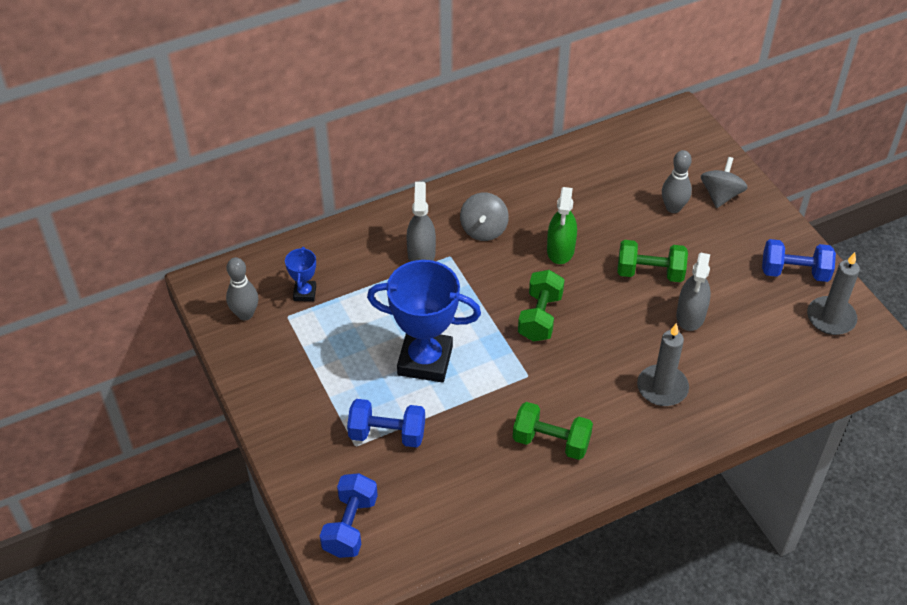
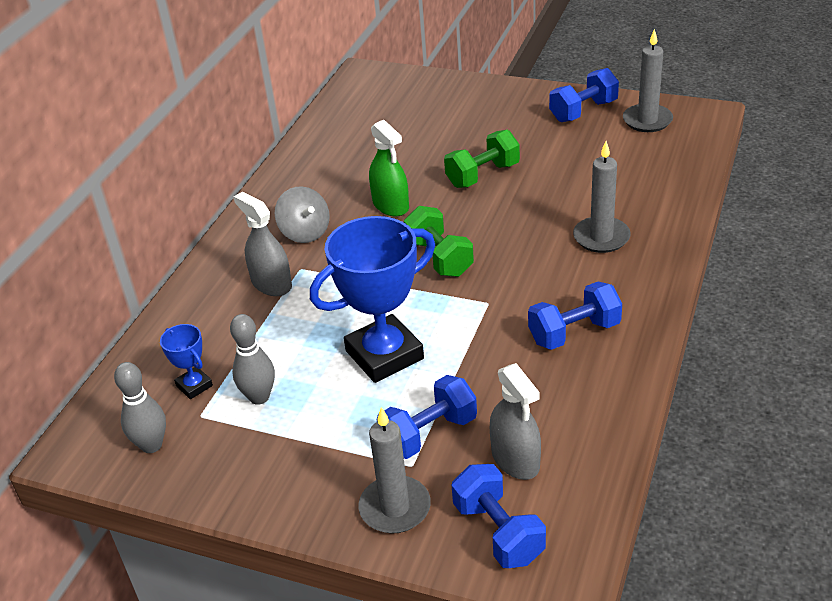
camera: 40 degrees left, 10 degrees down
green dumbbell [513,402,593,460] -> blue dumbbell [528,282,622,350]
grey bowling pin [662,150,692,213] -> grey bowling pin moved to [230,314,275,405]
grey spray bottle [676,253,711,331] -> grey spray bottle moved to [490,363,541,480]
grey spinning top [701,157,748,208] -> none
none -> grey candle [358,407,431,534]

